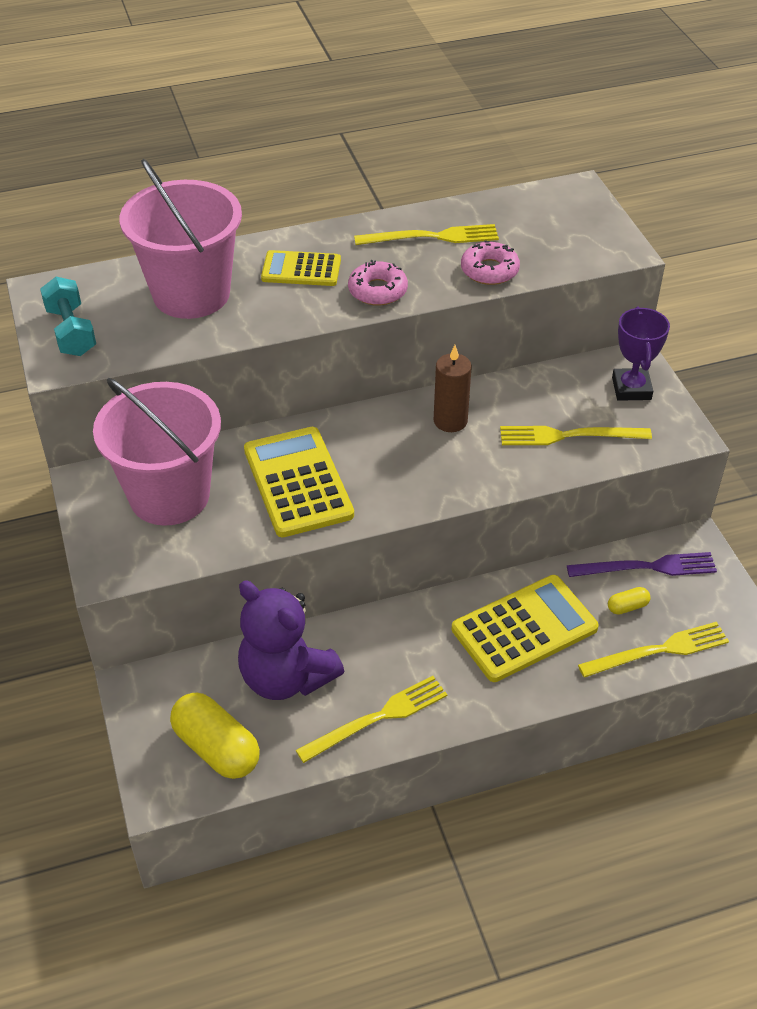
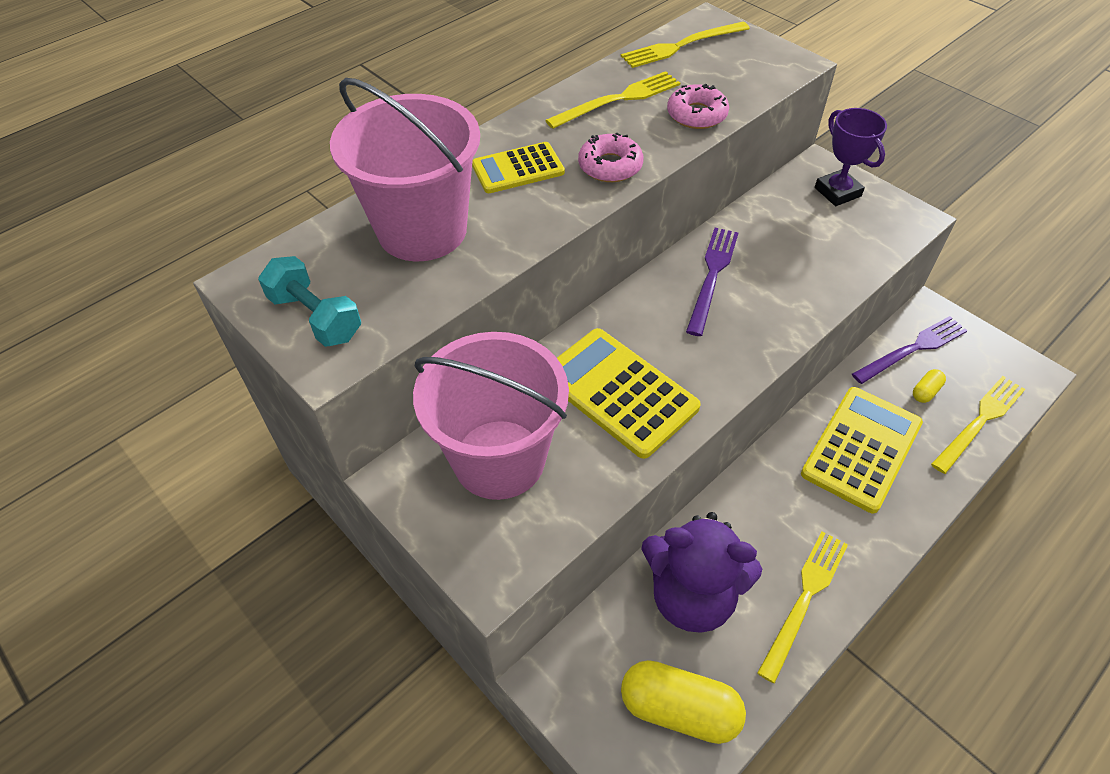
camera: 25 degrees left, 5 degrees up
brown candle [434,345,472,432] -> purple fork [686,228,738,336]
yellow fork [500,426,652,445] -> yellow fork moved to [621,22,750,68]

